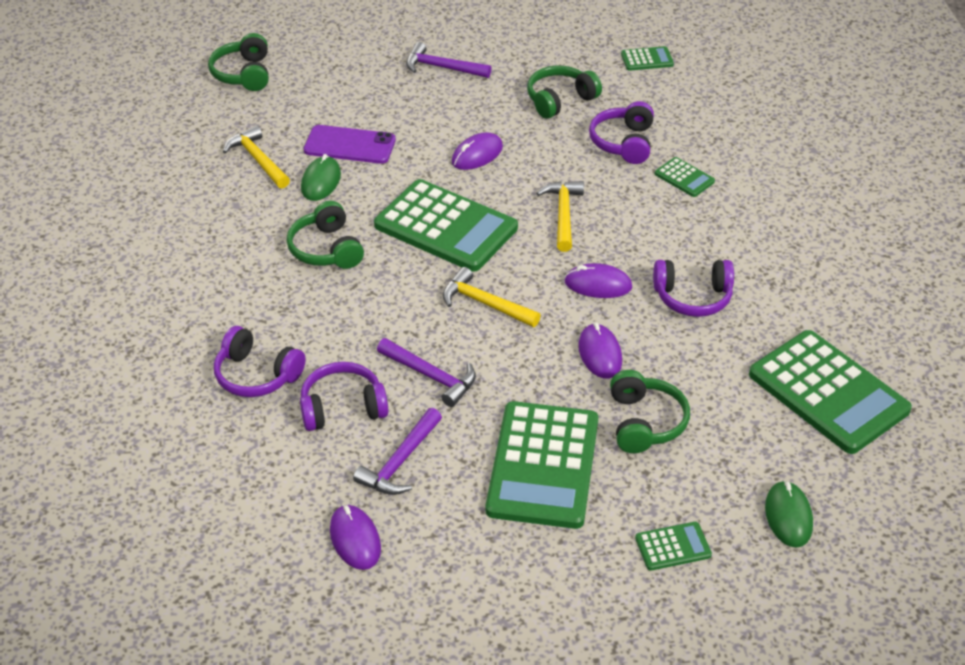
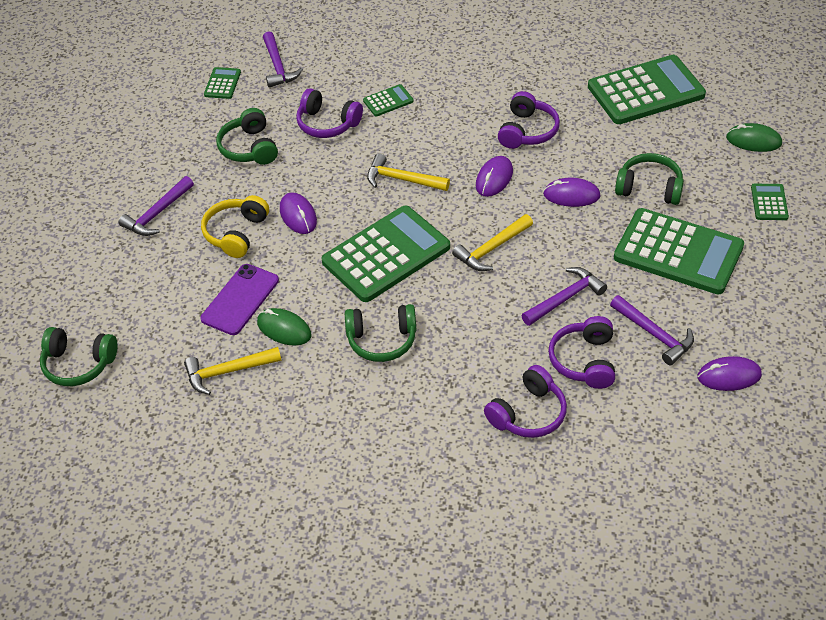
camera: 70 degrees left, 5 degrees up
none -> yellow headphones [201,195,269,258]
none -> purple hammer [263,31,303,88]

